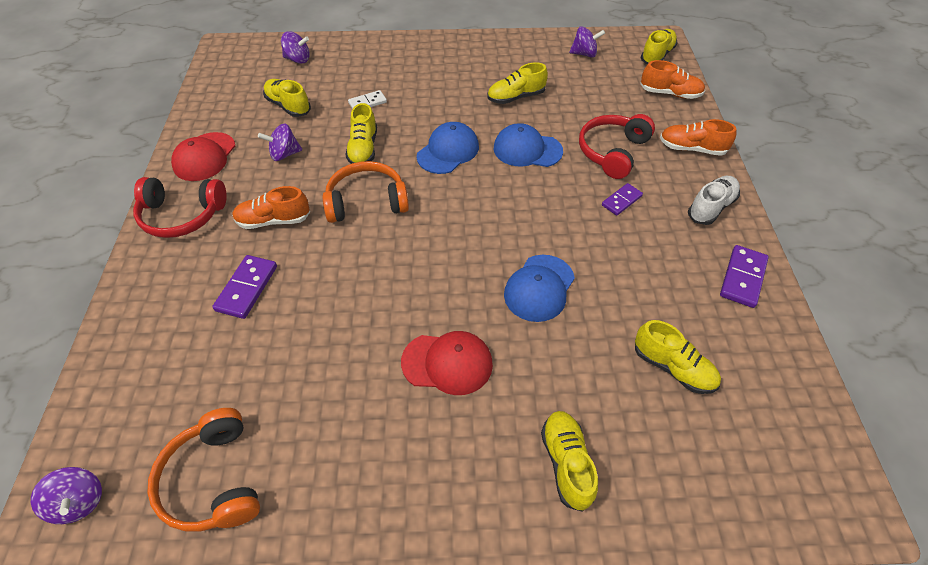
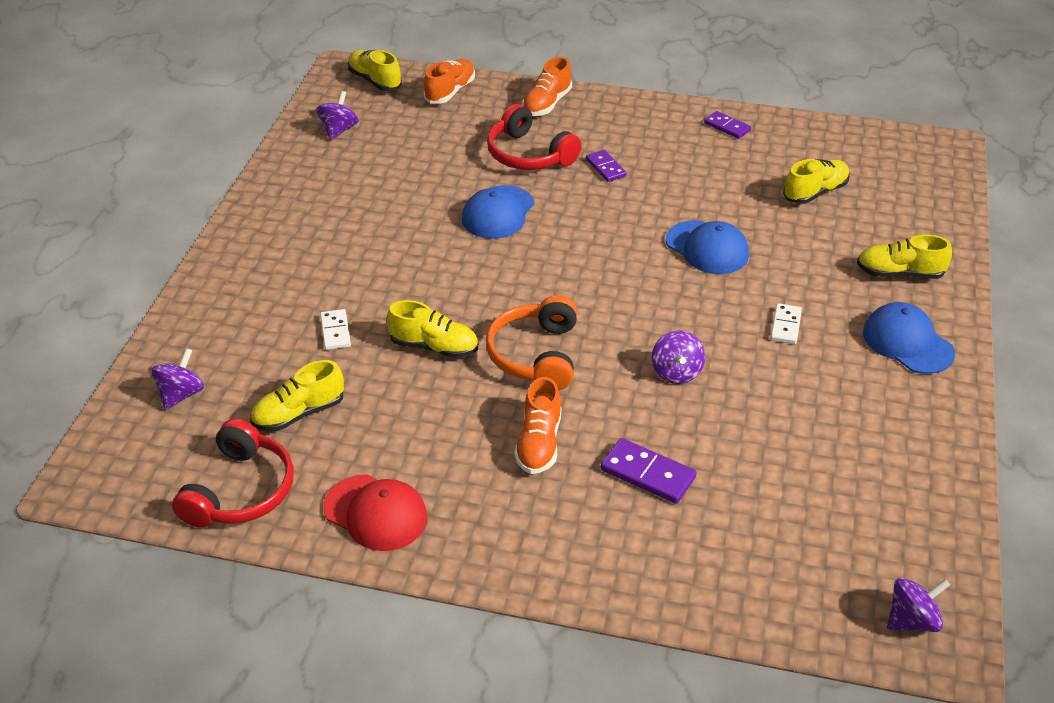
camera: 75 degrees left, 10 degrees down
red headphones [133,177,227,238] -> red headphones moved to [172,419,294,528]
orange headphones [147,408,260,532] -> none
purple spinning top [258,124,302,161] -> purple spinning top moved to [652,330,705,384]
red cap [401,331,493,395] -> white domino [771,303,802,344]
blue cap [417,122,479,174] -> blue cap moved to [863,302,955,374]
yellow shoe [487,62,548,104] -> none
white shoe [688,176,740,225] -> none
purple domino [720,245,769,308] -> purple domino [704,111,751,139], size x0.66

